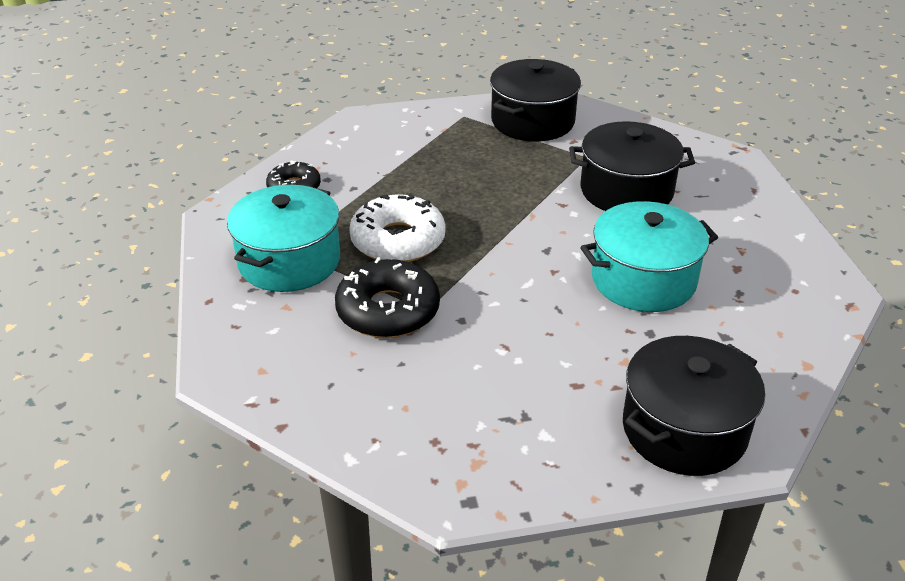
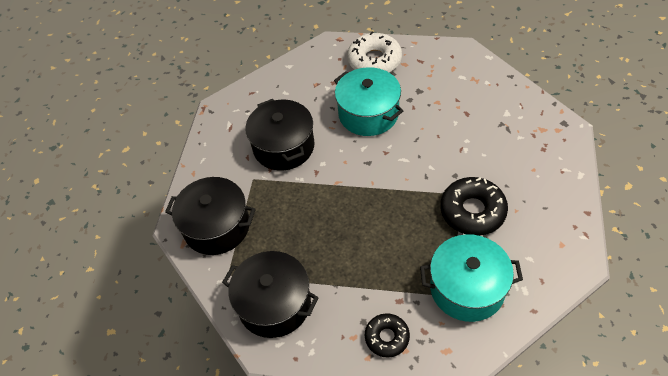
camera: 110 degrees left, 15 degrees up
white donut [349,193,445,262] -> white donut moved to [347,32,402,72]
black pot [623,336,765,476] -> black pot moved to [222,251,319,338]

